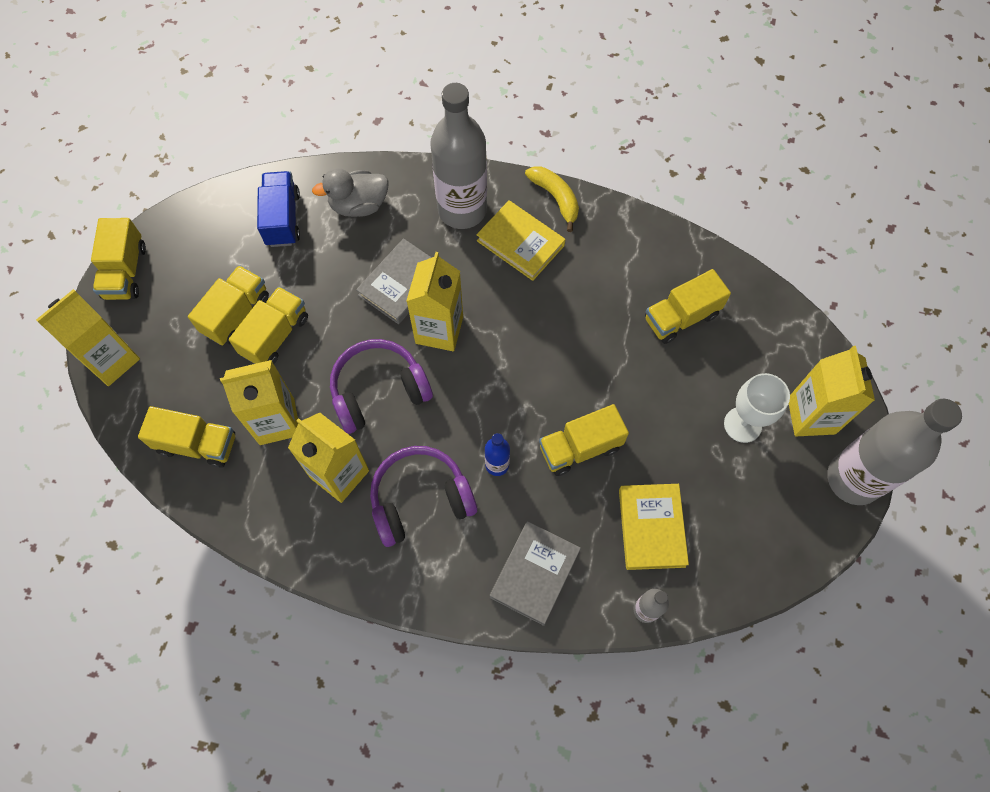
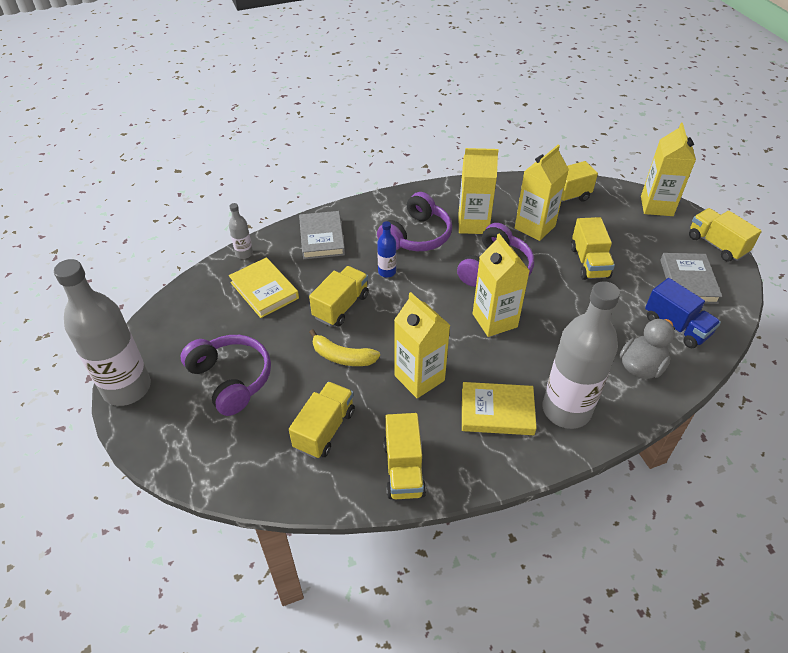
camera: 145 degrees right, 20 degrees down
yellow truck [188,265,269,345] -> yellow truck moved to [383,413,426,499]
grey book [356,238,432,324] -> grey book moved to [660,253,722,304]
yellow banana [525,166,579,232] -> yellow banana moved to [309,329,380,366]
white goblet [724,373,790,443] -> purple headphones [180,335,271,416]
yellow carton [789,346,875,436] -> yellow carton moved to [394,292,450,398]

